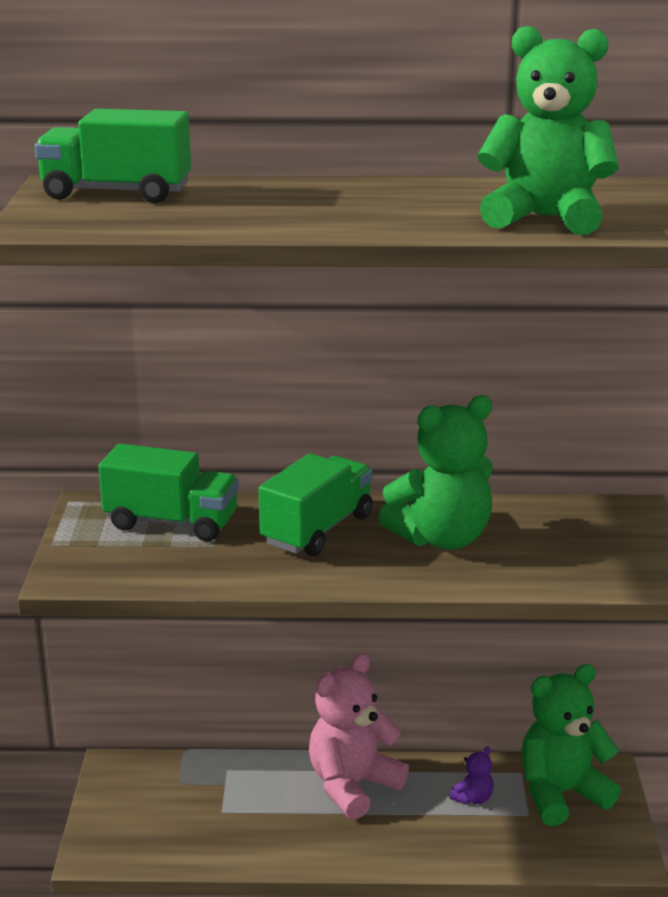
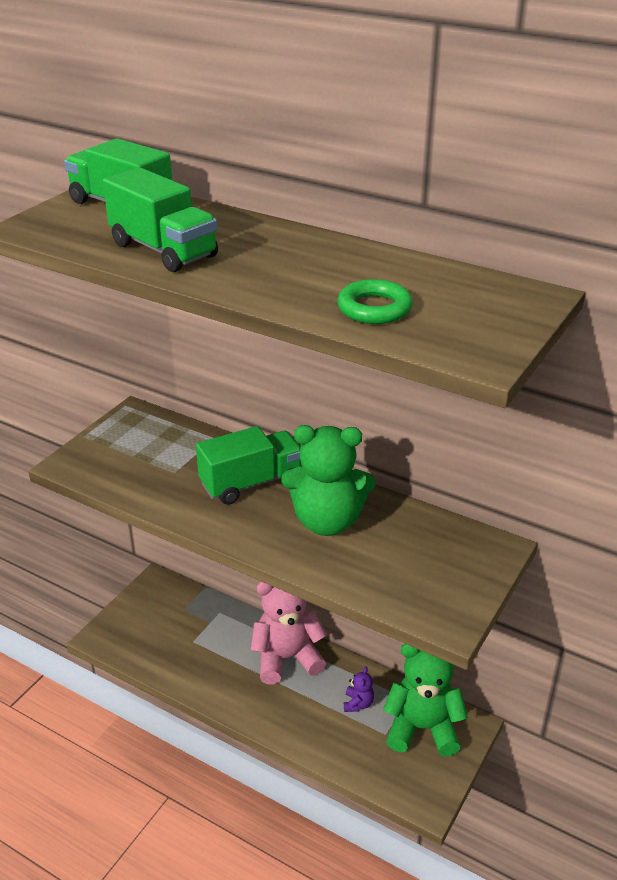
camera: 30 degrees right, 10 degrees up
green truck [98,444,239,542] -> green truck moved to [103,168,218,272]
purple teddy bear [450,747,494,805] -> purple teddy bear turned 60 degrees counterclockwise [344,666,374,712]
green teddy bear [478,26,618,235] -> green ring [337,279,413,324]

